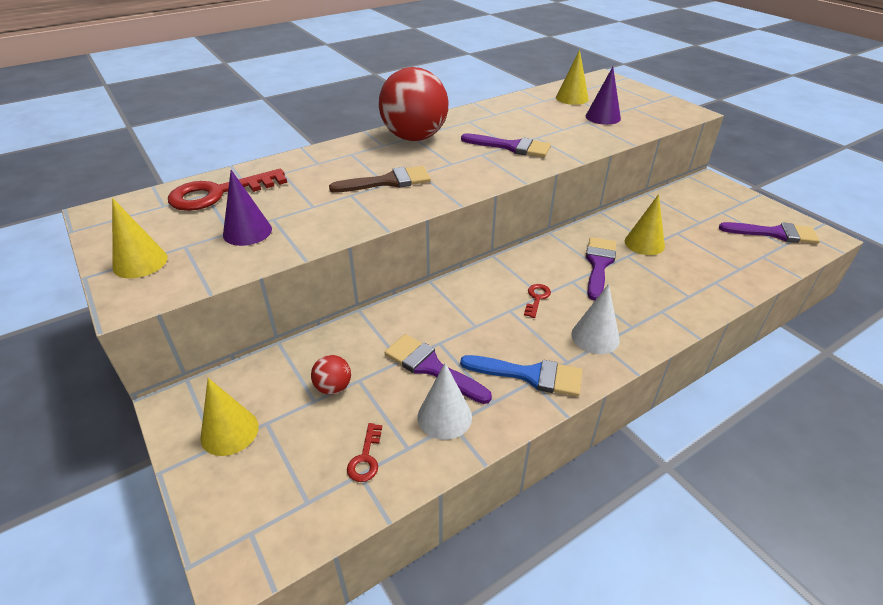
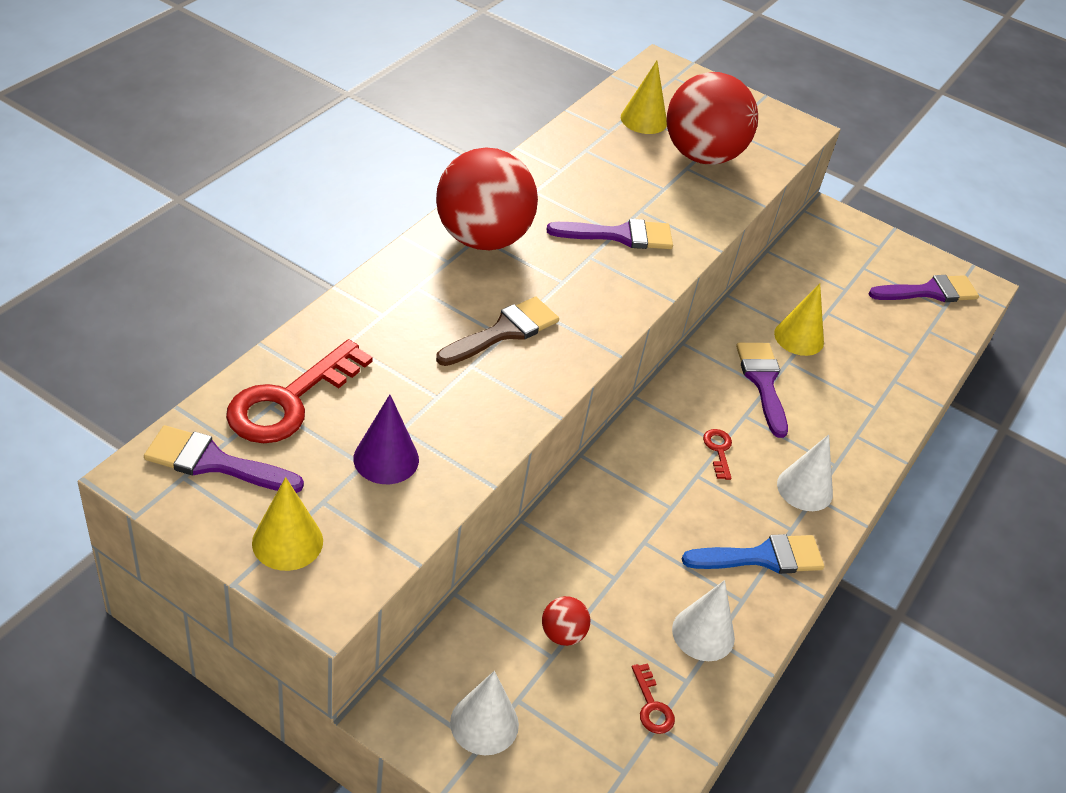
camera: 30 degrees left, 5 degrees up
yellow cone [200,378,259,456] -> white cone [450,671,519,755]
purple brush [385,334,492,404] -> purple brush moved to [144,425,304,493]
purple cone [586,67,621,125] -> red ball [667,72,758,165]

